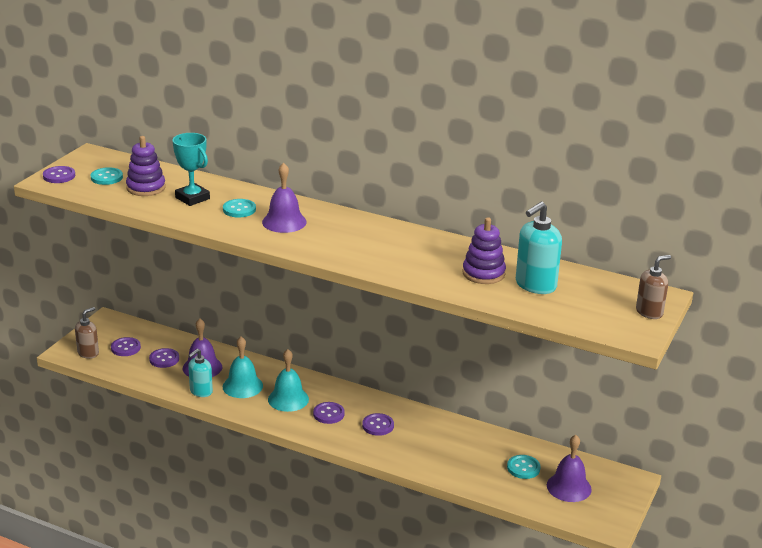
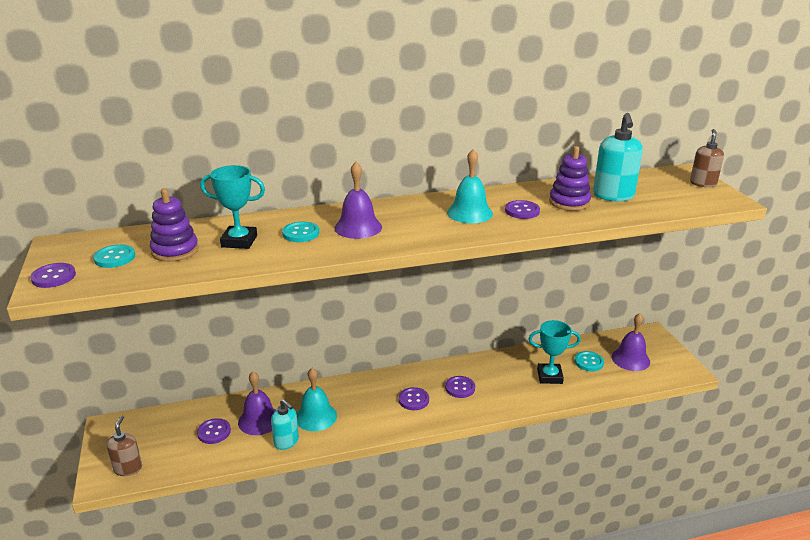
camera: 40 degrees left, 0 degrees up
purple button [111,337,141,356] -> purple button moved to [505,200,540,219]
turquoise soap dispenser [188,349,213,397] -> turquoise soap dispenser turned 45 degrees counterclockwise [271,399,299,450]
turquoise bell [268,349,309,412] -> turquoise bell moved to [447,149,493,223]
none -> turquoise trophy [529,320,581,384]

